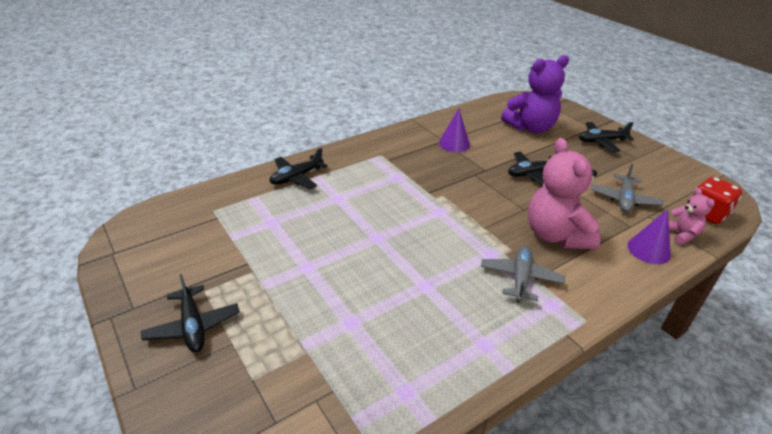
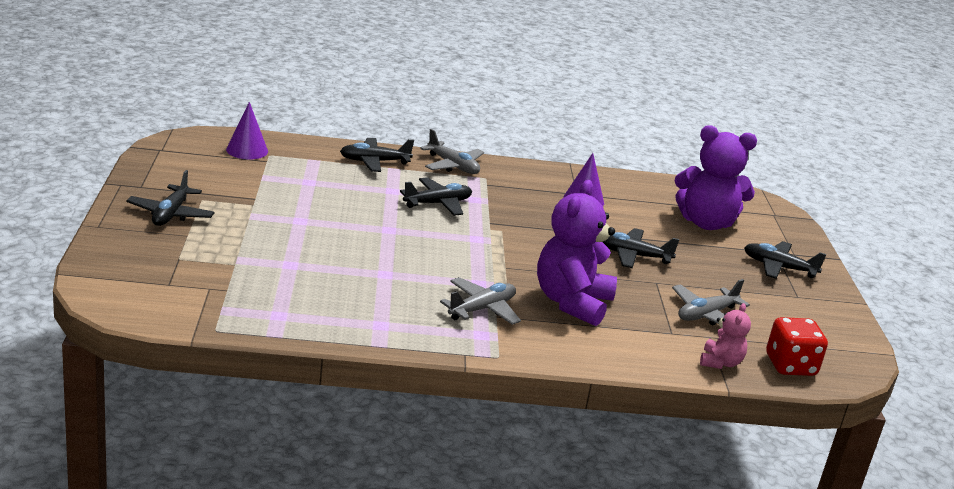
camera: 30 degrees right, 10 degrees down
pink teddy bear [528,138,600,249] -> purple teddy bear [537,180,617,326]
purple cone [627,209,671,264] -> purple cone moved to [226,102,268,159]
none -> black plane [400,177,472,216]
none -> grey plane [420,129,484,174]

